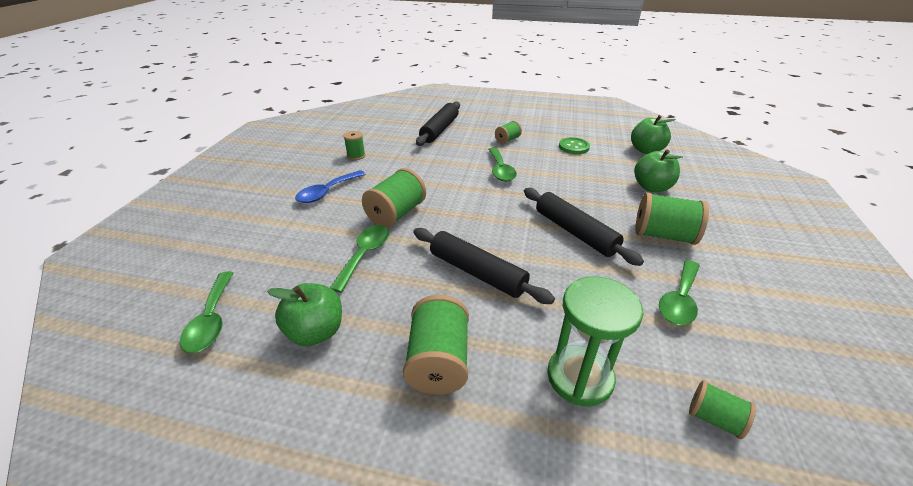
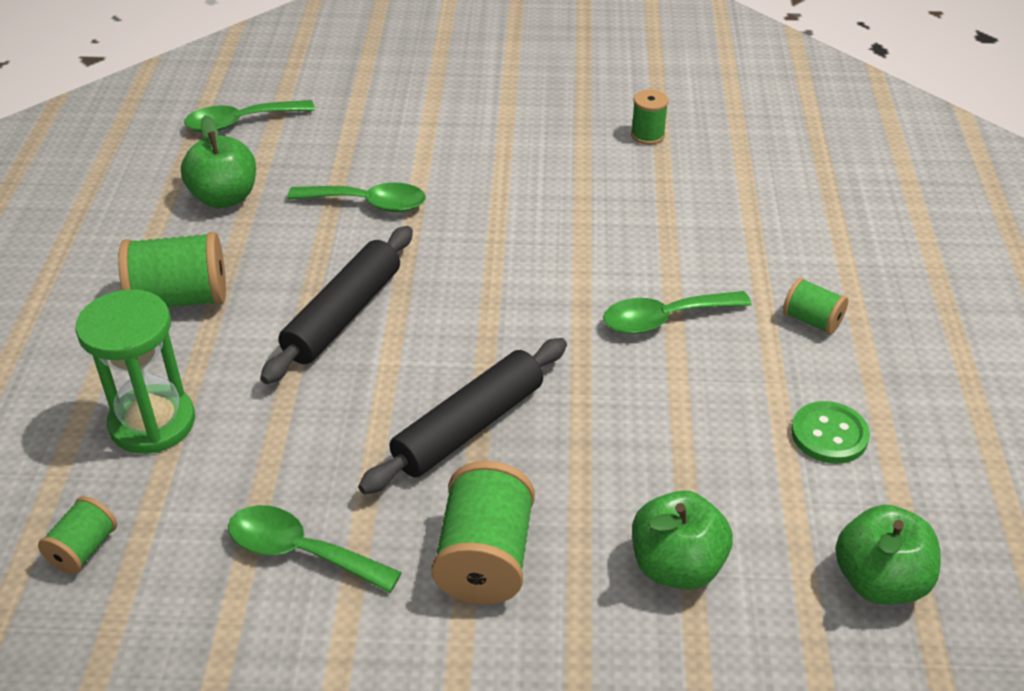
camera: 80 degrees right, 5 degrees up
blue spoon [295,170,366,203] -> none
green spool [362,168,426,228] -> none
black rolling pin [416,101,460,146] -> none

